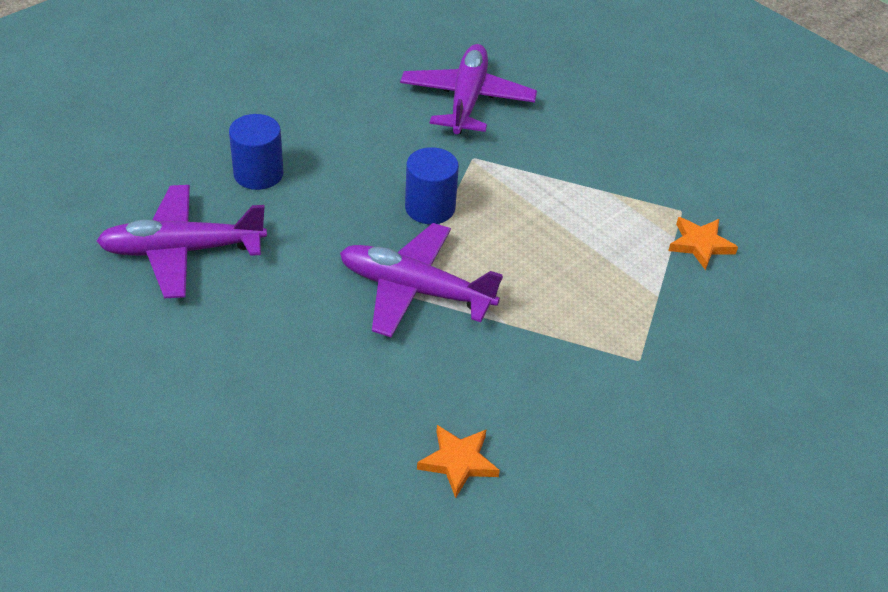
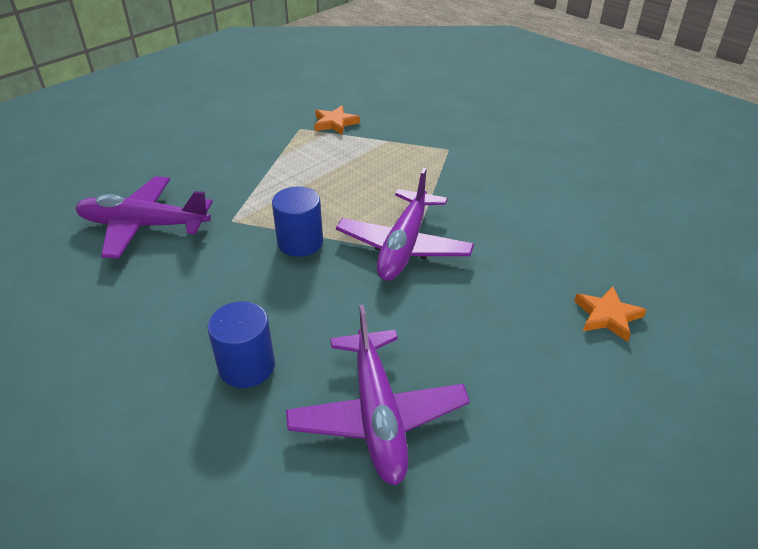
camera: 90 degrees left, 5 degrees down
orange star [417,425,500,498] -> orange star moved to [574,286,646,342]

